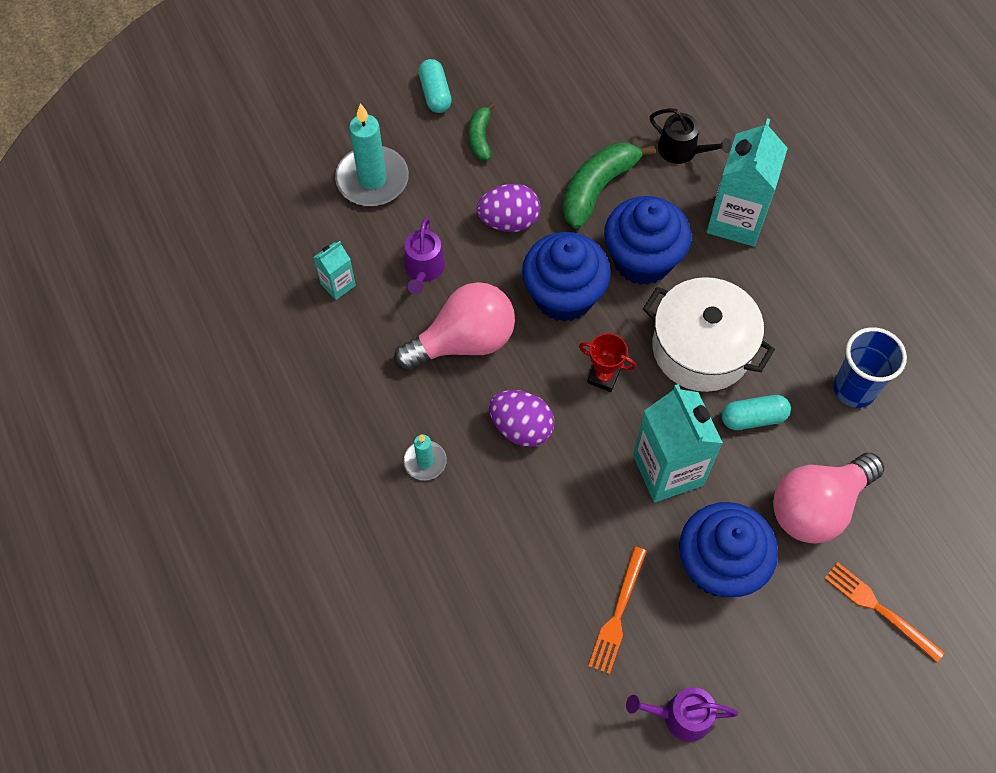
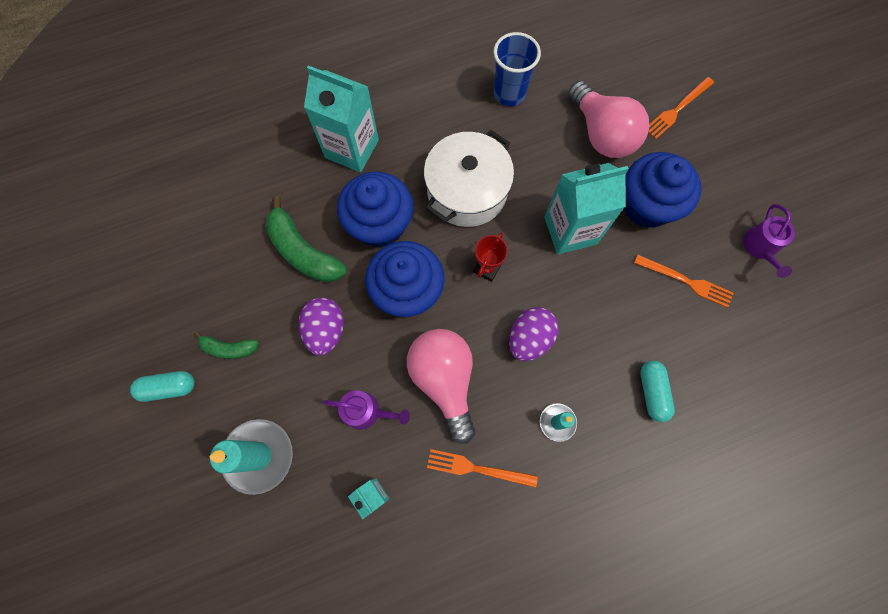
camera: 85 degrees left, 10 degrees up
black watering can [650,108,732,164] -> none
turquoise capsule [721,395,791,430] -> turquoise capsule moved to [641,361,675,422]
none -> orange fork [427,449,538,488]

